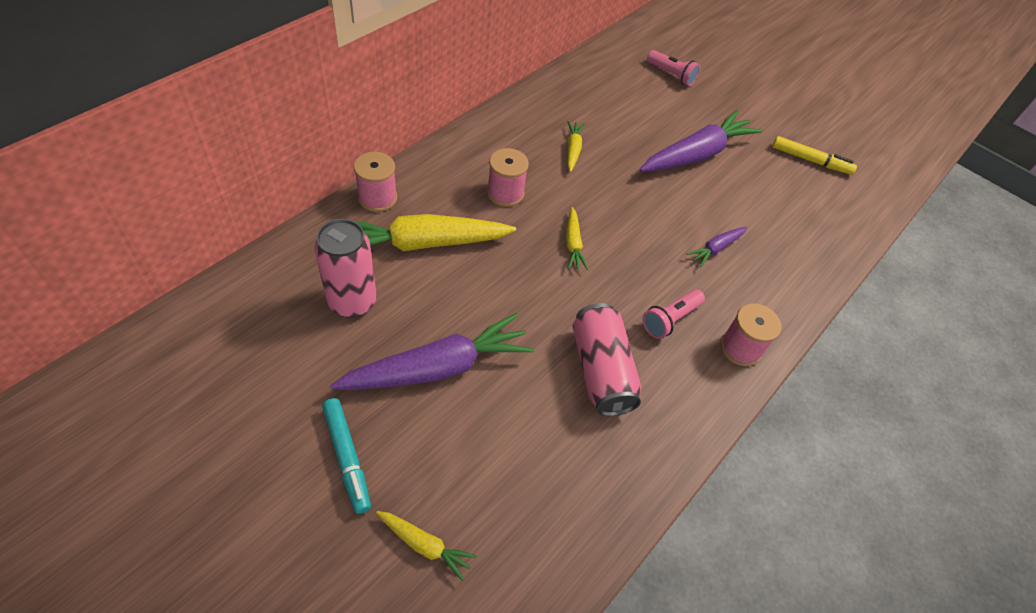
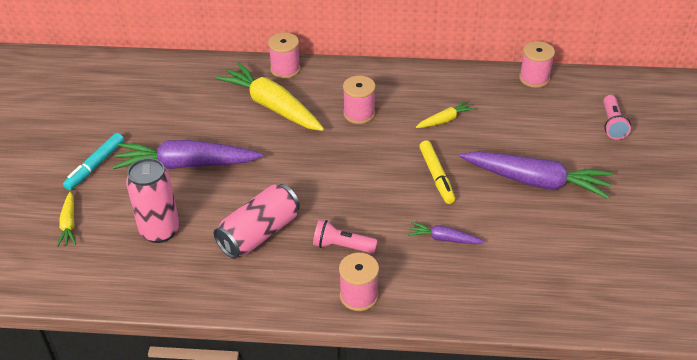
camera: 60 degrees right, 10 degrees down
pink can [314,219,377,318] -> pink can moved to [126,158,179,243]
purple carrot [330,313,534,390] -> purple carrot turned 150 degrees clockwise [113,140,263,169]
yellow carrot [566,207,588,270] -> none
yellow marker [772,136,857,175] -> yellow marker moved to [419,141,455,204]
none -> pink spool [519,41,555,88]

